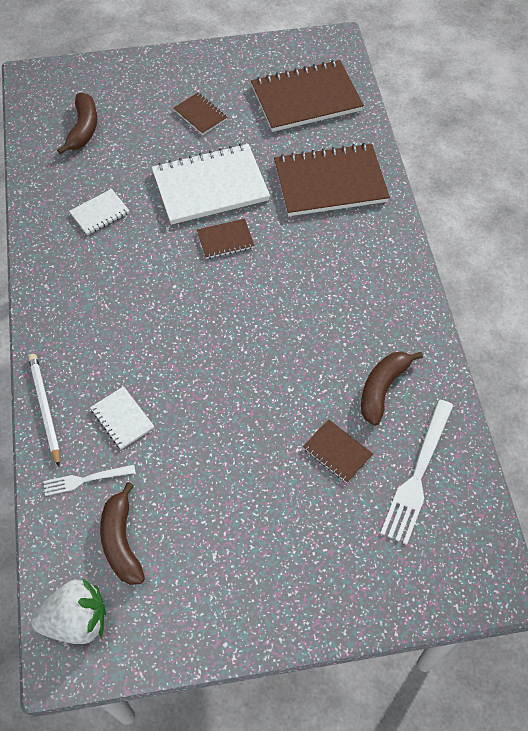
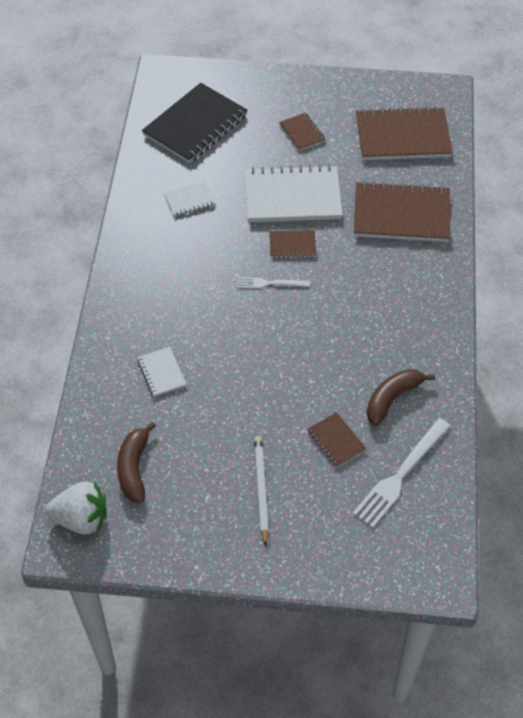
camera: 15 degrees right, 5 degrees down
white pencil [28,354,60,467] -> white pencil moved to [254,436,269,546]
white fork [43,465,136,496] -> white fork moved to [237,277,310,288]
brown banana [57,93,97,155] -> black notebook [142,83,248,163]

